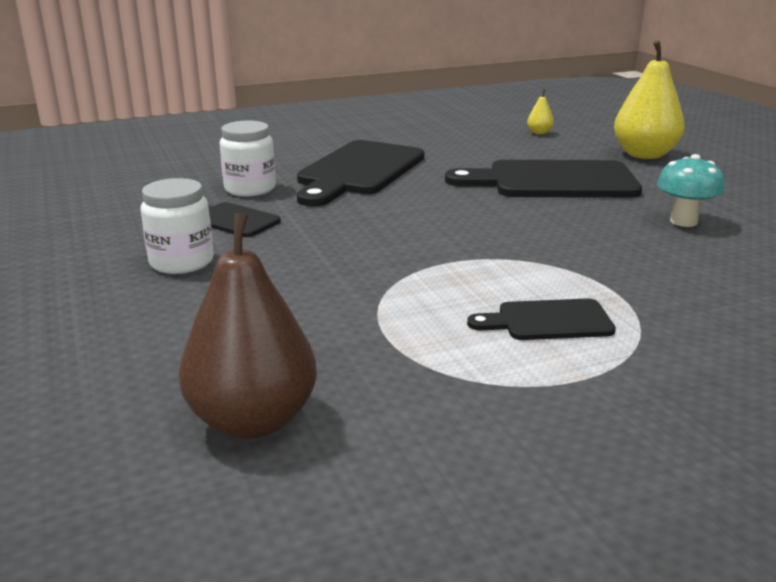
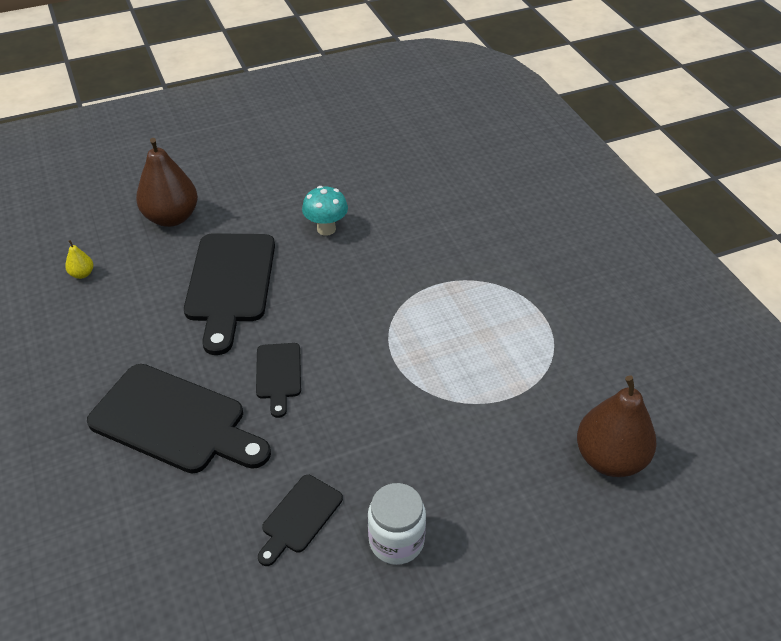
camera: 90 degrees left, 20 degrees up
white jar [220,120,276,196] -> none
black cutting board [467,299,616,340] -> black cutting board moved to [256,343,301,418]
yellow pear [614,41,685,159] -> brown pear [136,138,198,227]

